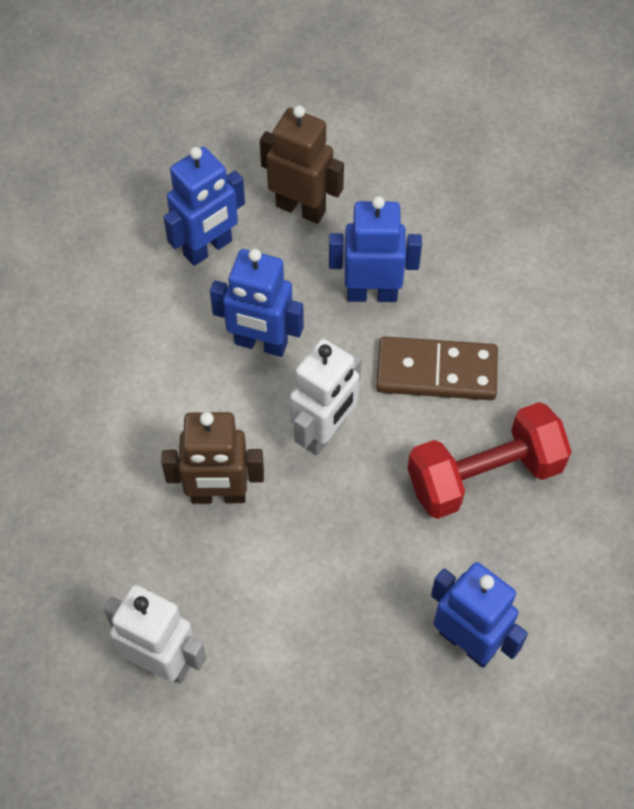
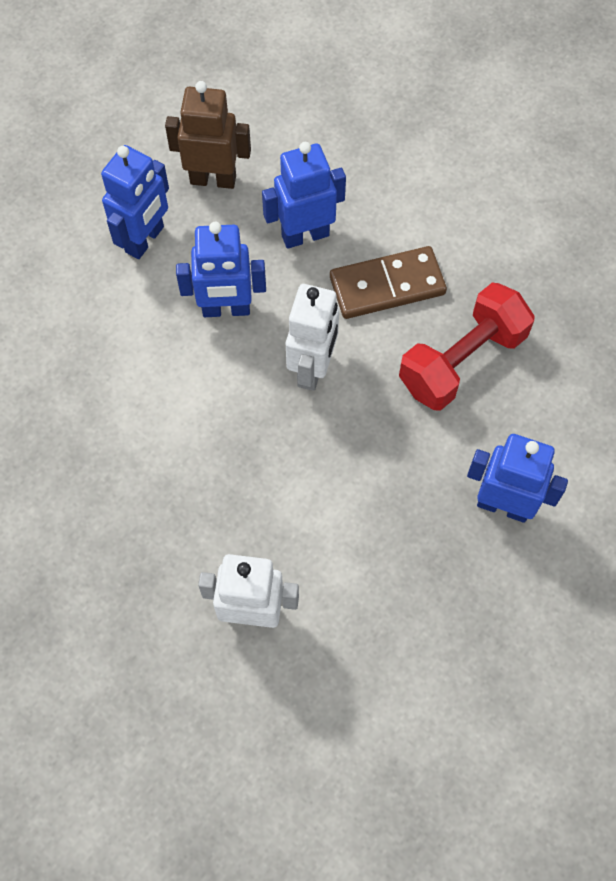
camera: 20 degrees left, 5 degrees up
brown robot [161,412,264,504] -> none

